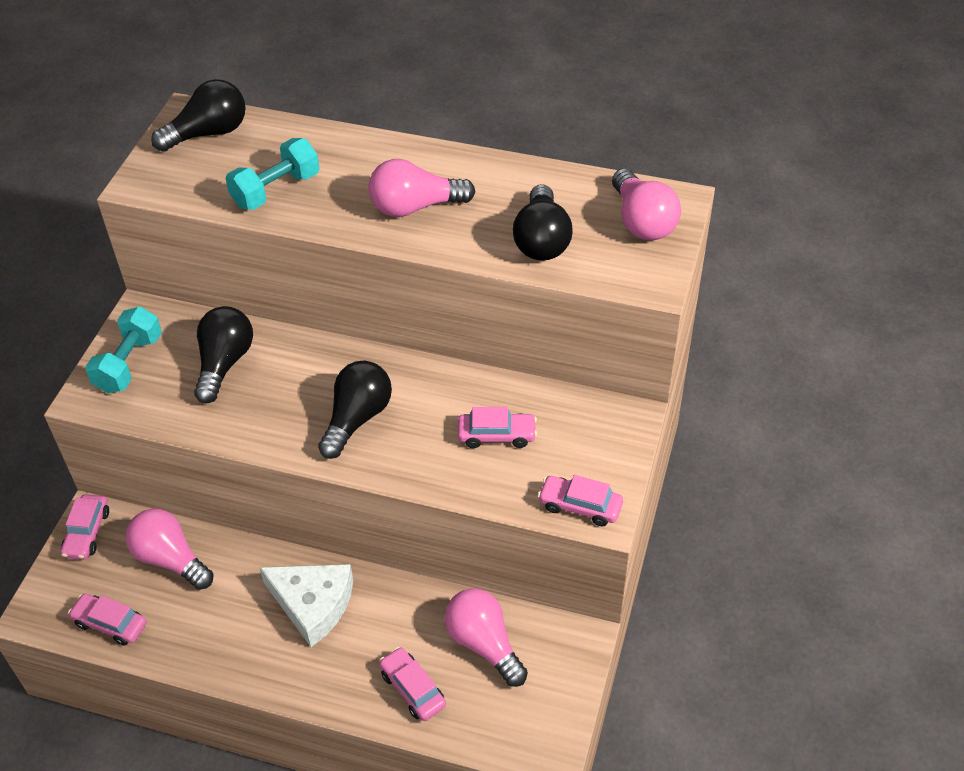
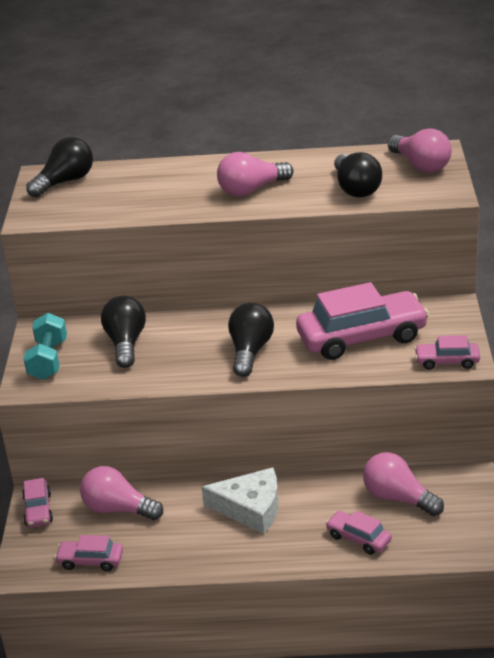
camera: 15 degrees left, 15 degrees down
turquoise dumbbell [225,138,320,210] -> none
pink car [458,407,537,448] -> pink car [296,282,429,360], size x2.07

